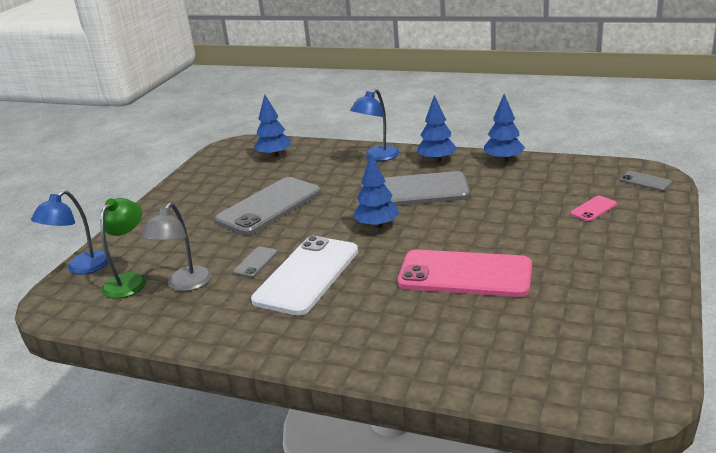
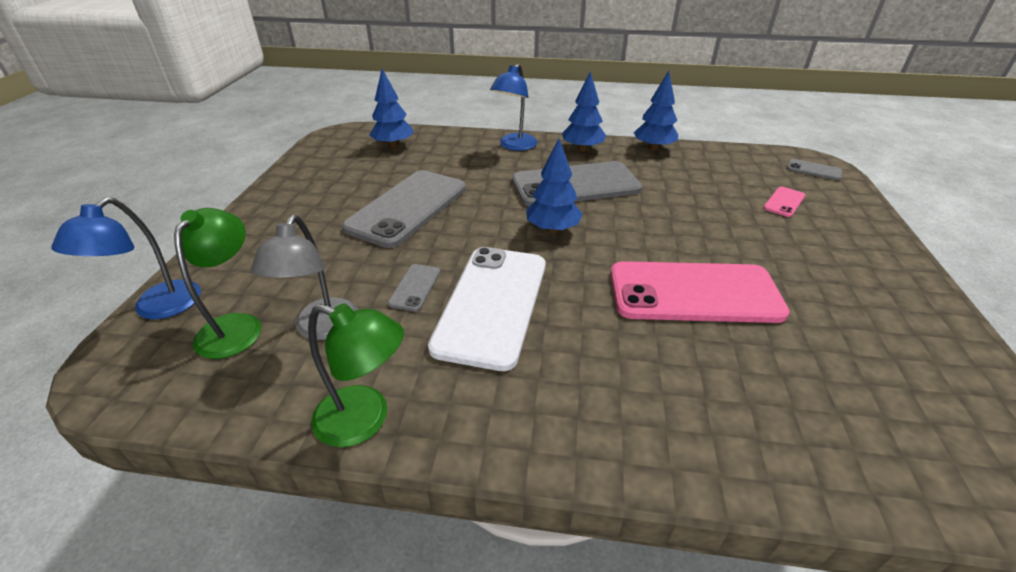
camera: 15 degrees left, 10 degrees up
none -> green lamp [308,303,404,447]

